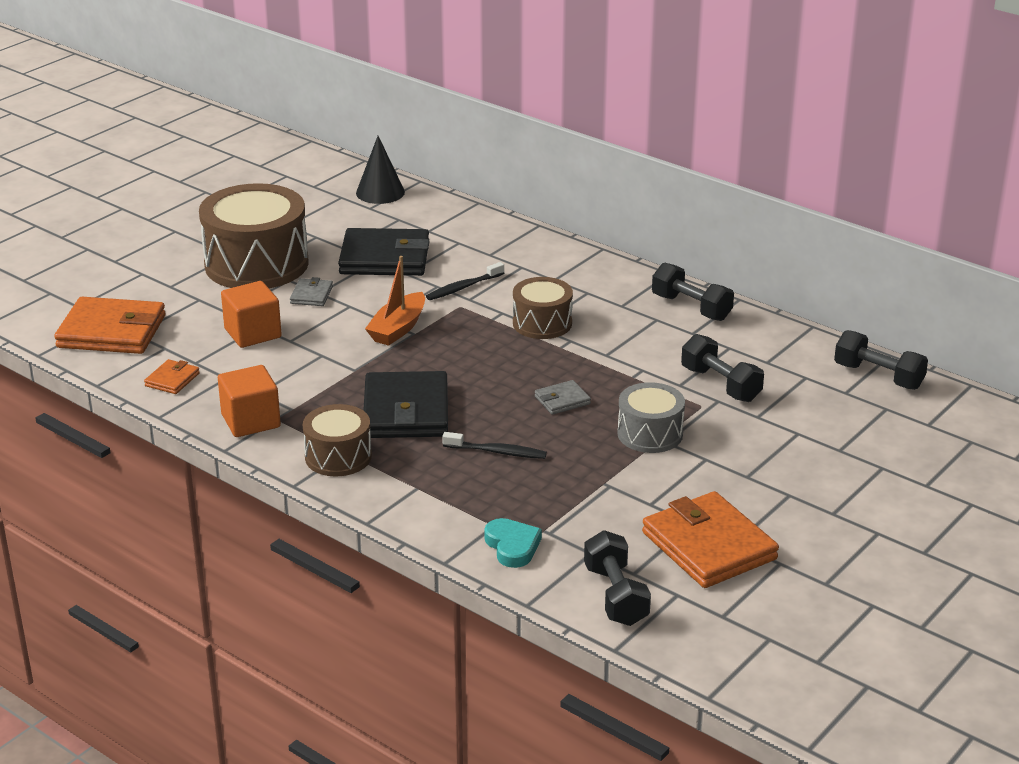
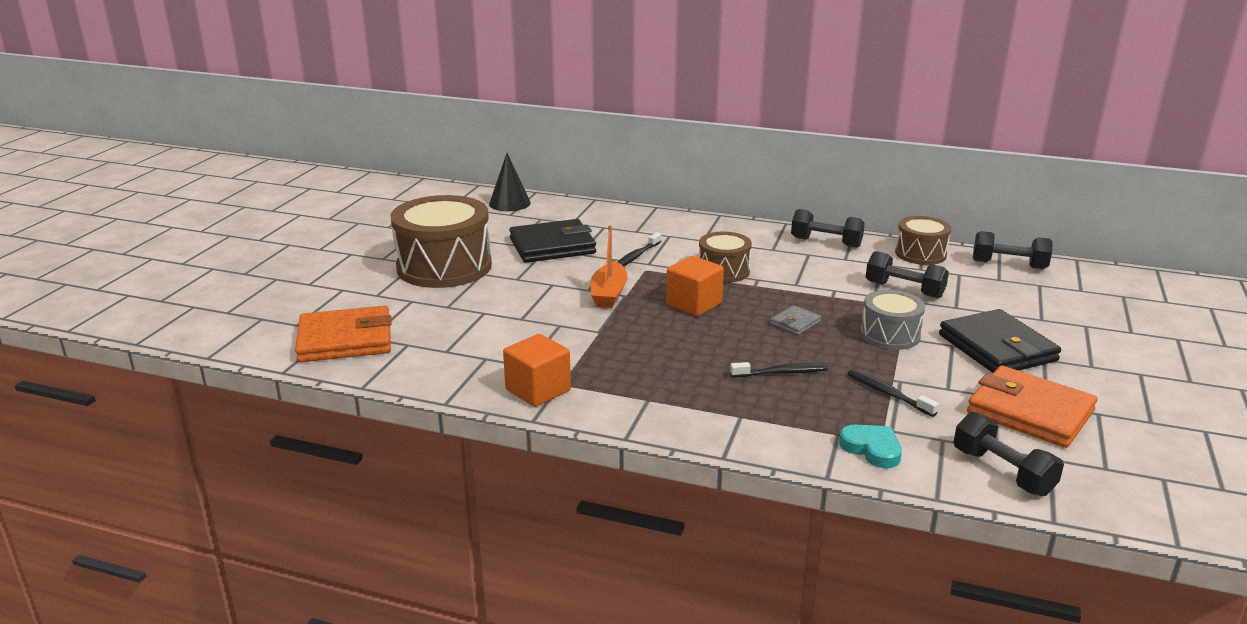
camera: 20 degrees left, 5 degrees down
orange wallet [144,359,200,394] -> none
orange cube [221,281,282,348] -> orange cube moved to [666,256,724,316]
grey wallet [290,277,333,306] -> none
brown drum [303,404,372,476] -> brown drum moved to [895,216,951,265]
black wallet [363,371,448,438] -> black wallet moved to [939,309,1061,373]
none -> black toothbrush [847,370,939,417]

